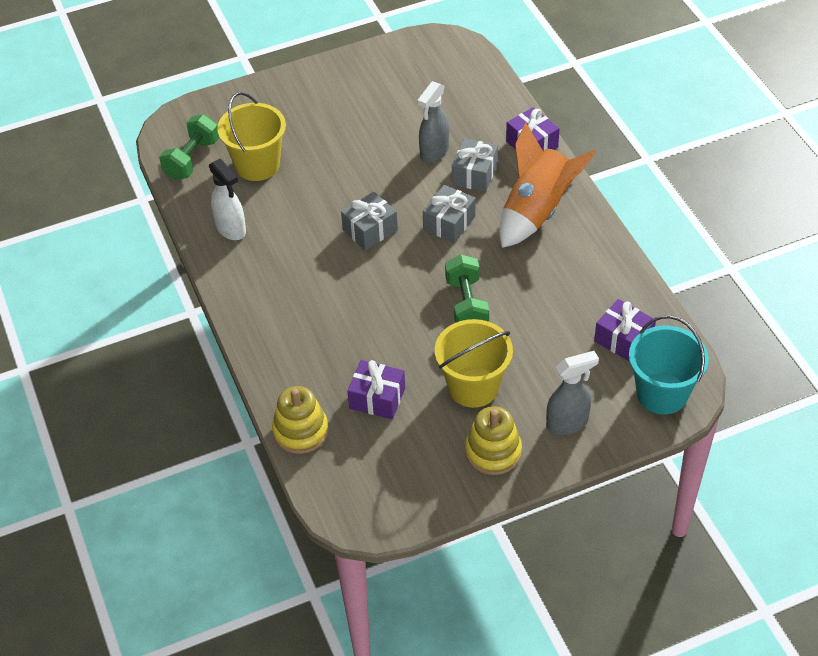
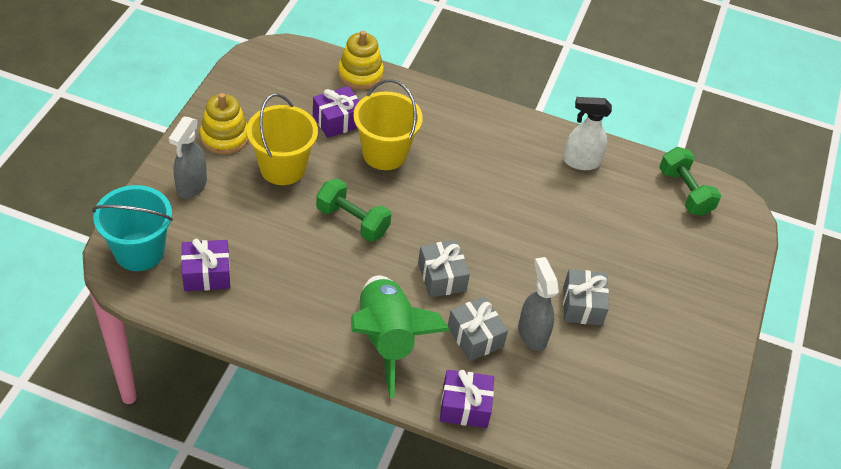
camera: 125 degrees right, 0 degrees up
yellow bucket [217,92,286,181] -> yellow bucket moved to [353,79,423,170]
grey gift [341,192,398,250] -> grey gift moved to [563,269,609,326]
orange rocket [499,122,596,248] -> green rocket [351,275,450,398]

